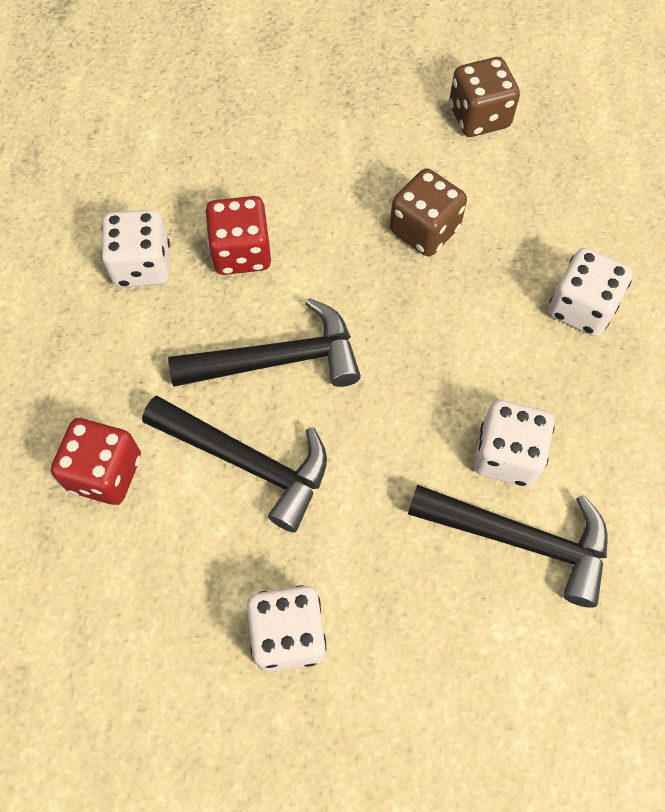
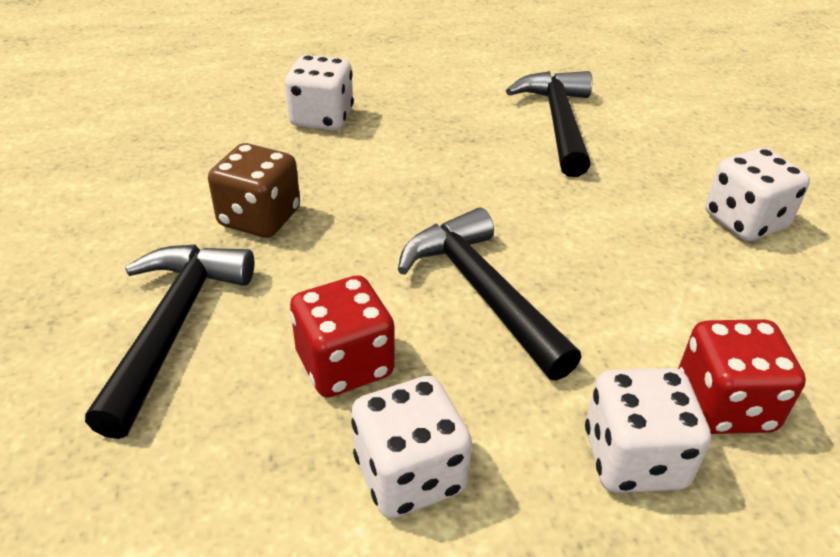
camera: 110 degrees left, 25 degrees down
black hammer [142,396,327,532] -> black hammer moved to [85,245,254,439]
brown dice [449,57,520,137] -> none
white dice [474,400,554,486] -> white dice moved to [585,368,711,493]

